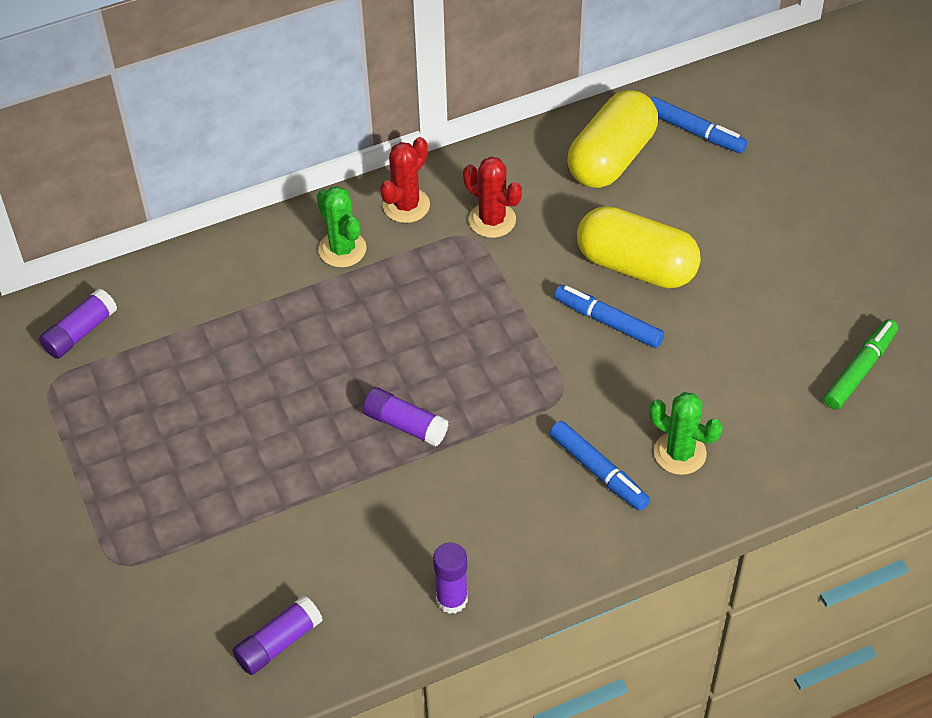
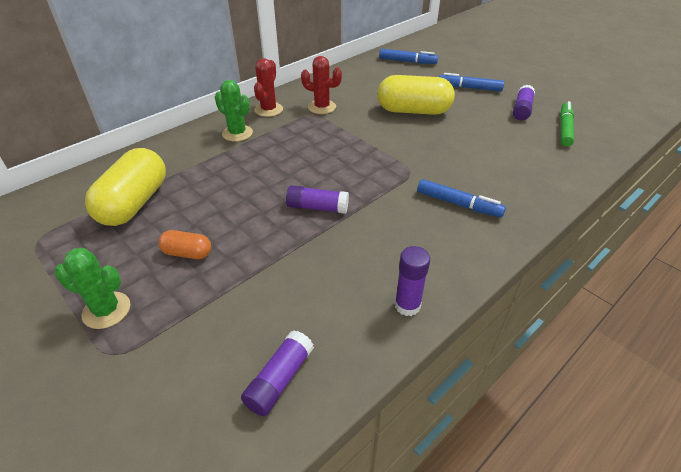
camera: 20 degrees left, 10 degrees down
purple glue stick [39,288,117,359] -> purple glue stick moved to [513,85,535,120]
blue marker [554,285,664,348] -> blue marker moved to [439,73,504,91]
yellow capsule [567,90,658,188] -> yellow capsule moved to [85,148,166,226]
green cactus [649,392,723,475] -> green cactus moved to [55,248,130,329]
none -> orange capsule [158,230,211,259]

